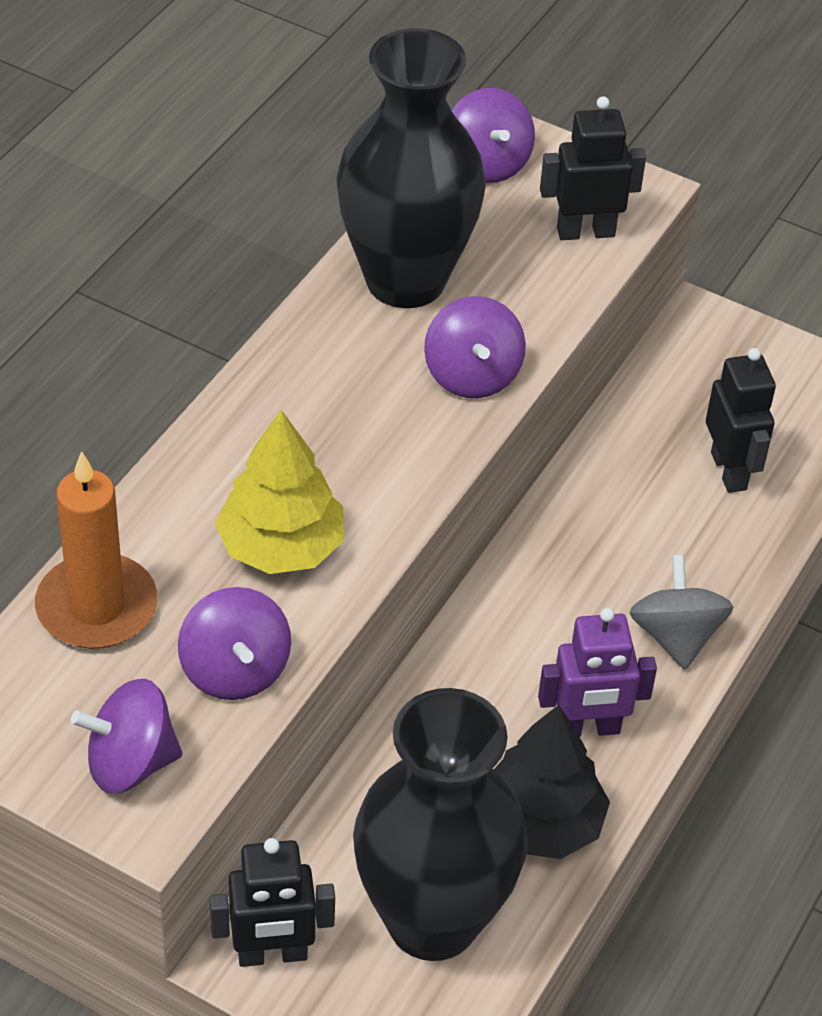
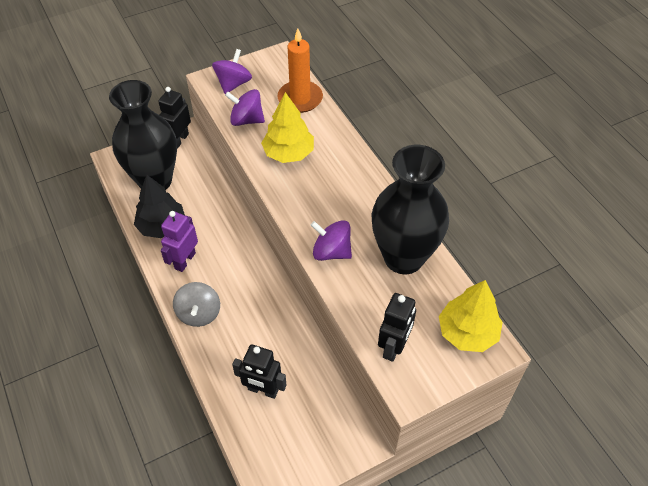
camera: 125 degrees right, 5 degrees up
purple spinning top [452,88,535,183] -> yellow tree [439,280,503,352]
grey spinning top [629,555,733,669] -> grey spinning top turned 60 degrees clockwise [173,282,220,327]

